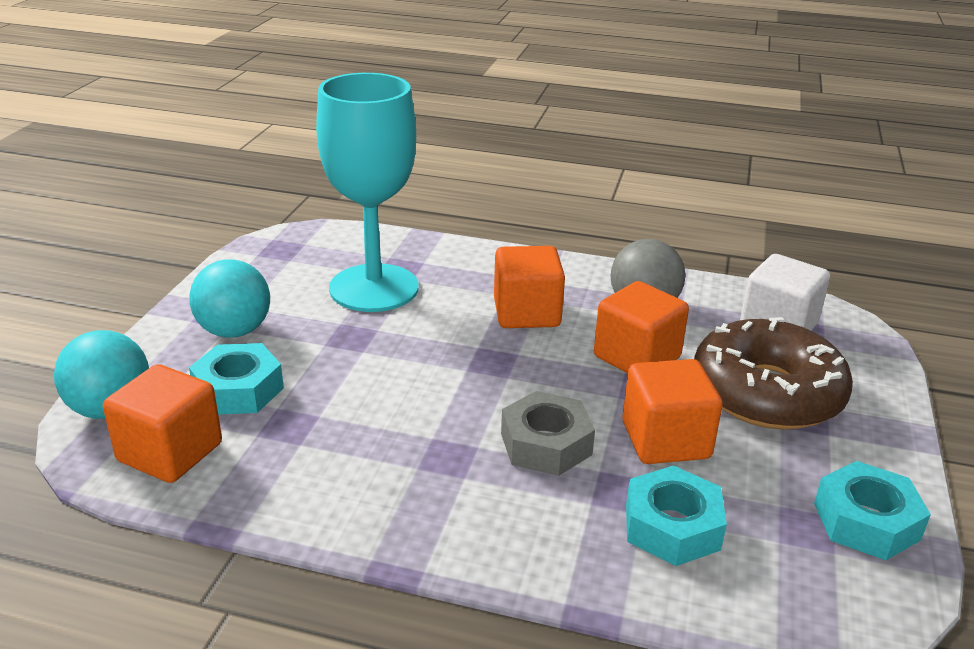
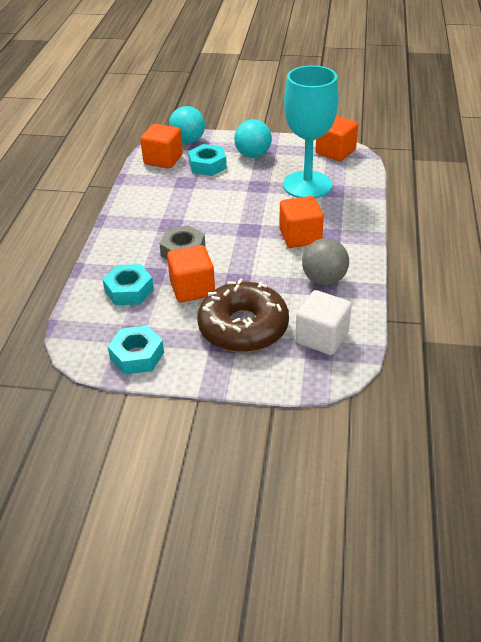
camera: 85 degrees right, 10 degrees up
orange cube [594,281,689,373] -> orange cube moved to [315,116,358,161]

